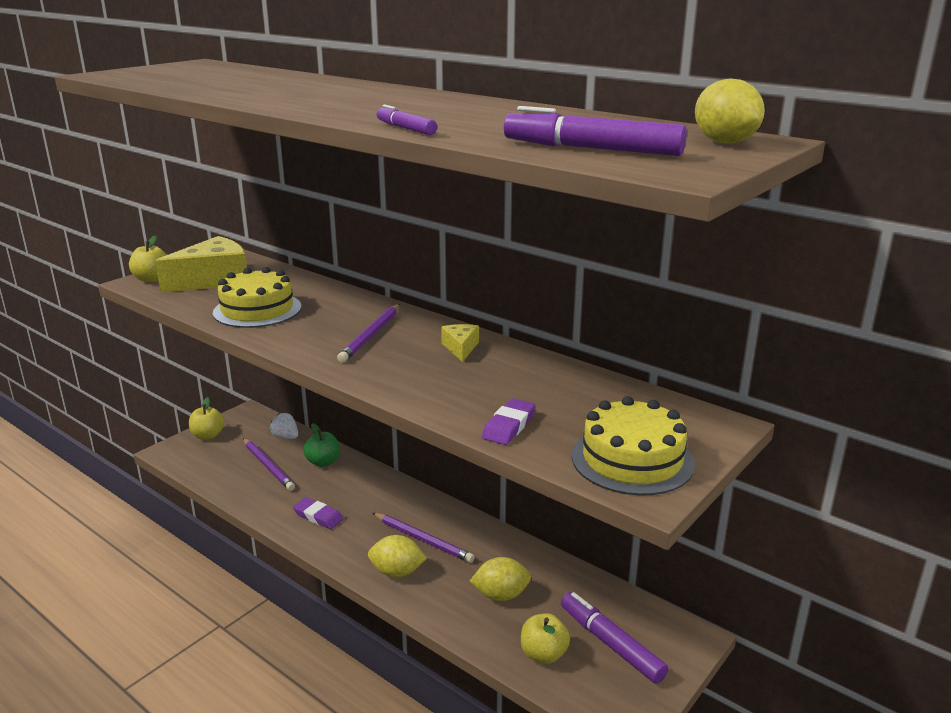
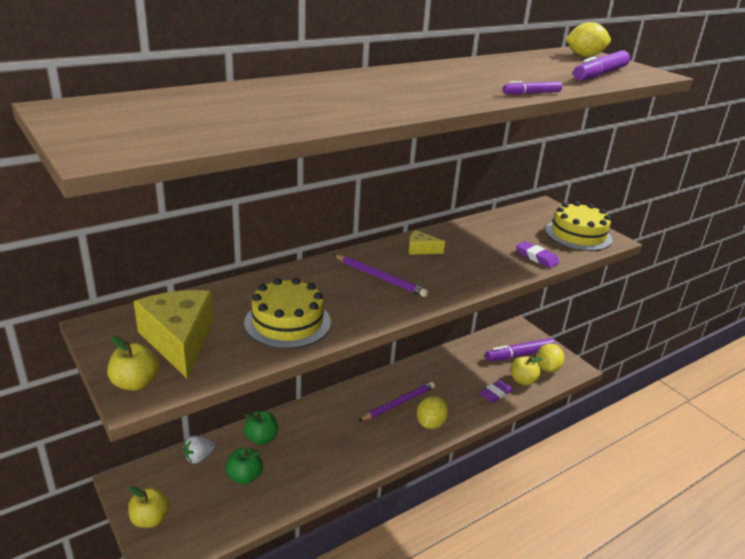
camera: 75 degrees left, 5 degrees up
purple pencil [243,438,295,491] -> green apple [226,448,263,484]
purple eraser [293,497,344,529] -> purple eraser moved to [479,380,513,403]
yellow lemon [470,557,531,601] -> yellow lemon moved to [537,343,565,372]

